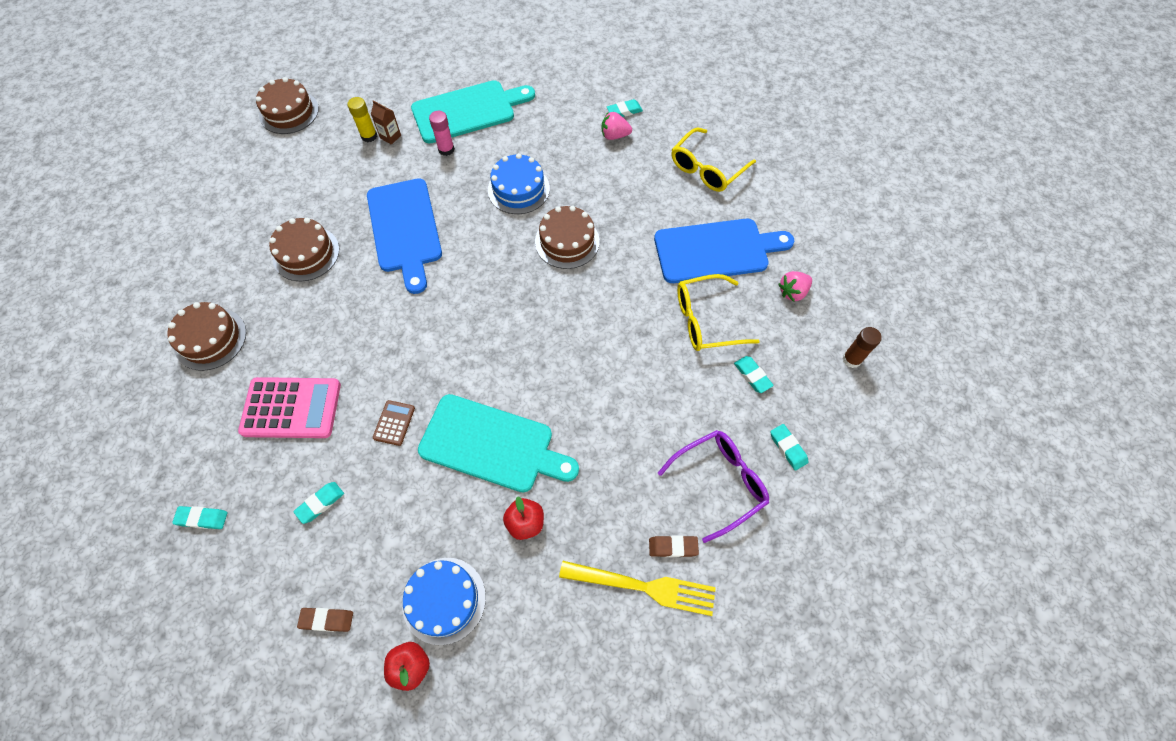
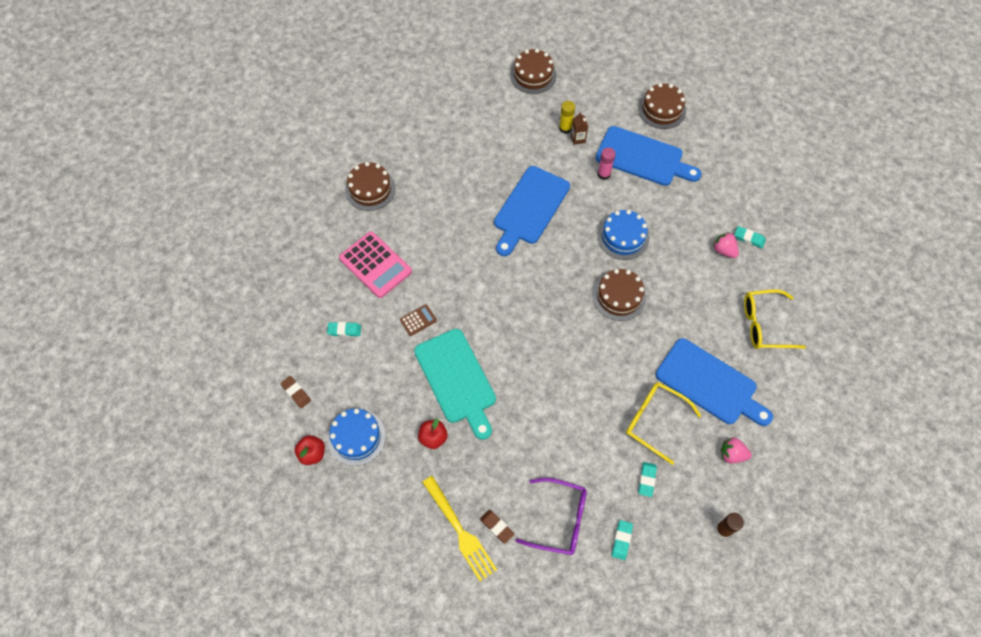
camera: 45 degrees right, 0 degrees up
turquoise eraser [172,506,227,529] -> none
brown cake [269,218,339,281] -> brown cake moved to [638,83,686,129]
turquoise cutting board [411,80,535,144] -> blue cutting board [596,126,702,186]

